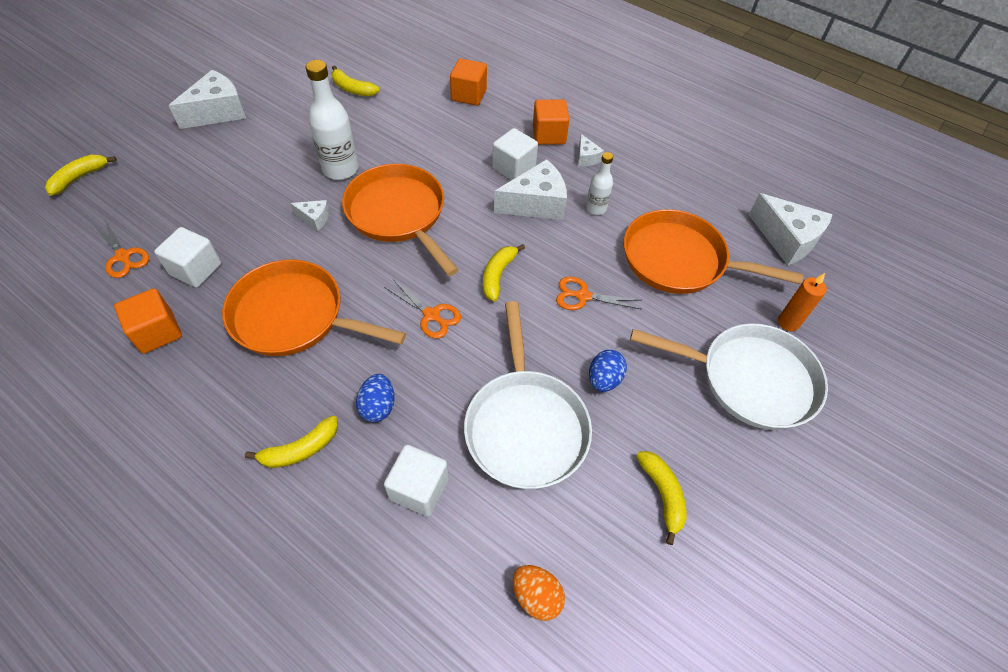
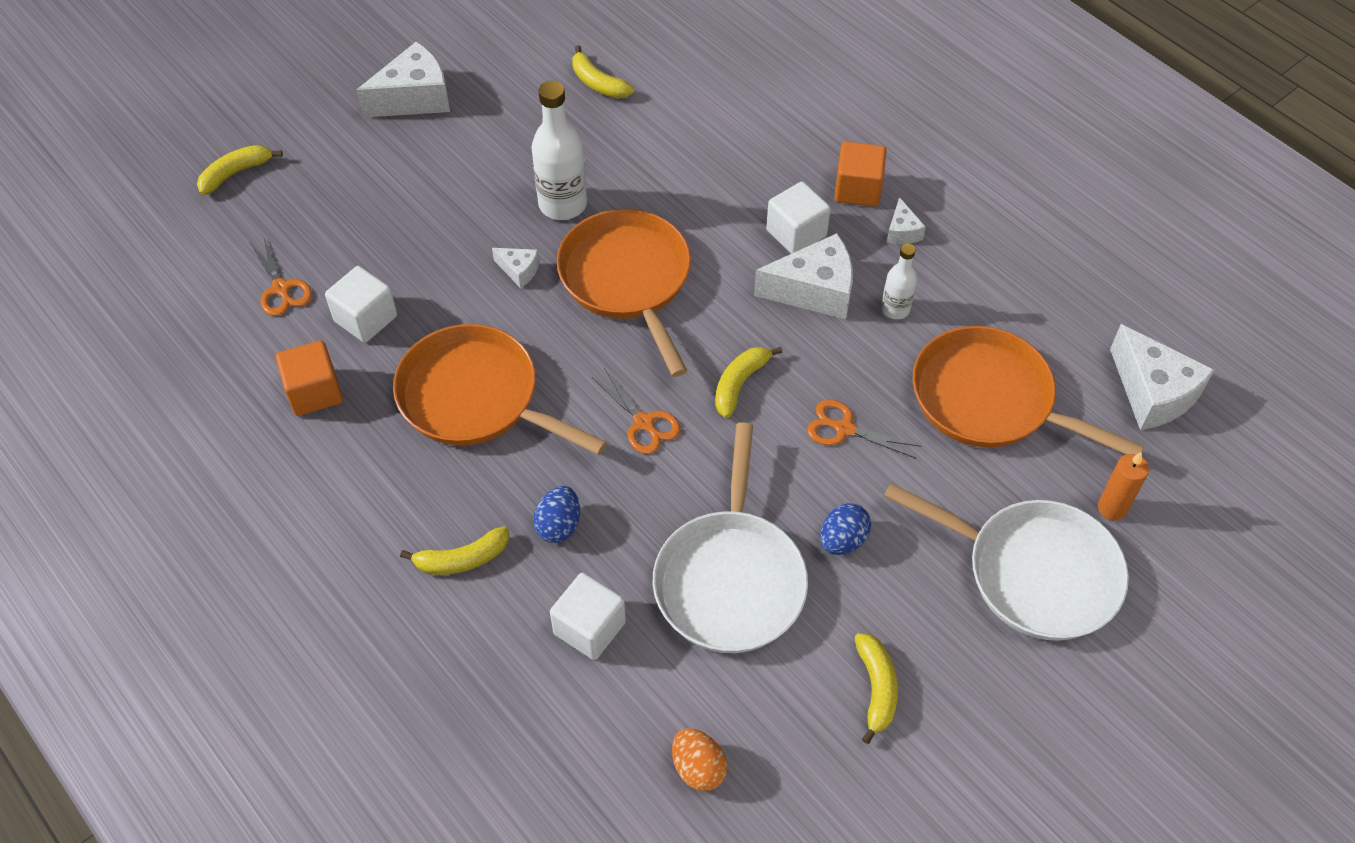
camera: 15 degrees right, 0 degrees up
orange cube [450,58,487,106] -> none

